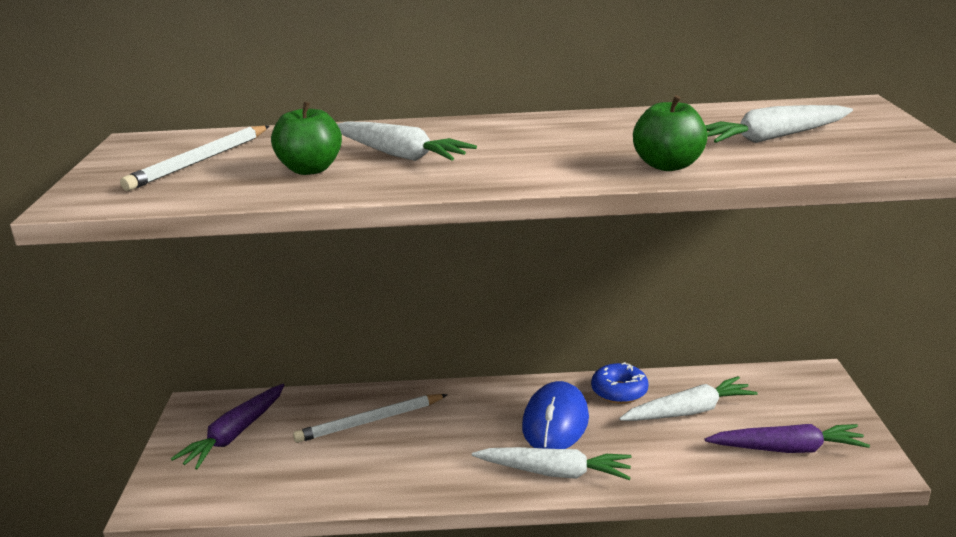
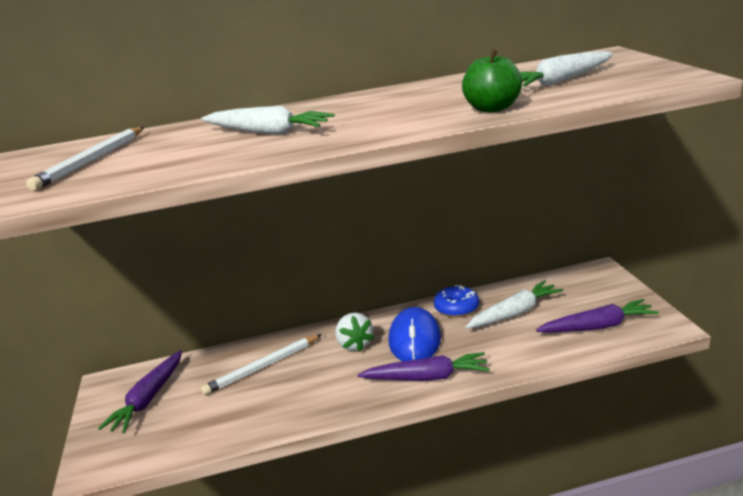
camera: 10 degrees left, 0 degrees up
green apple [271,101,342,175] -> none
white carrot [472,447,632,480] -> purple carrot [357,352,490,381]
none -> white strawberry [335,313,374,352]

